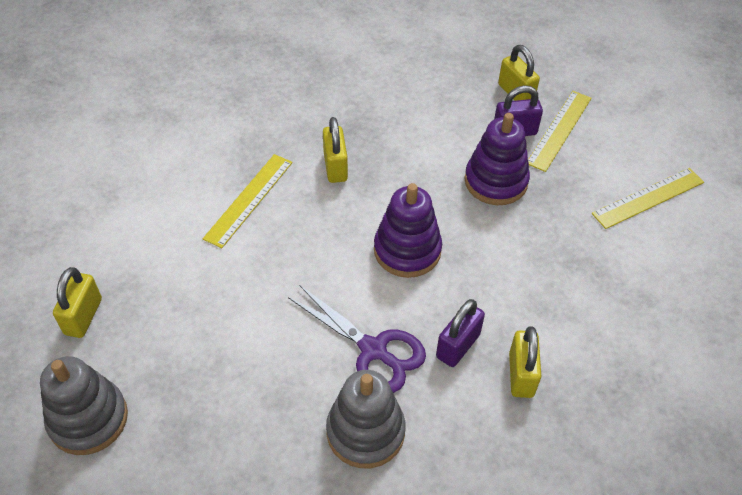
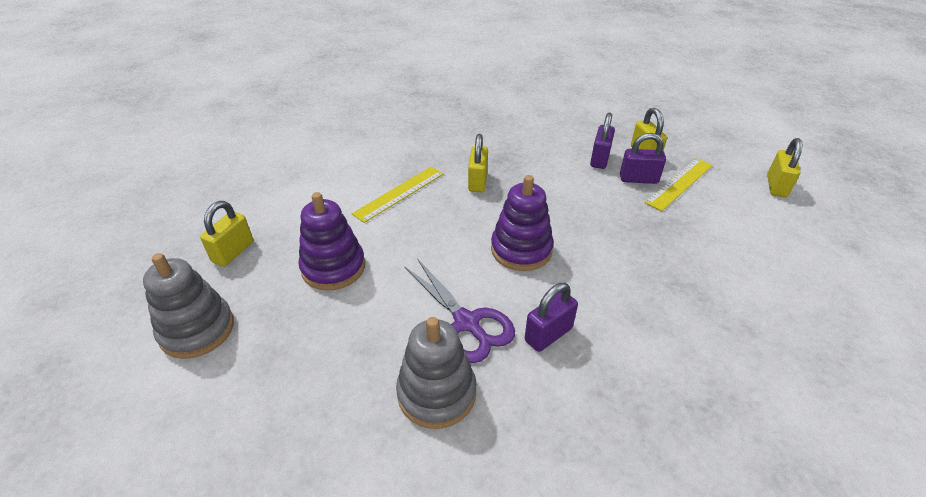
camera: 15 degrees right, 10 degrees down
purple stacking toy [465,113,530,205] -> purple stacking toy moved to [298,192,365,291]
yellow padlock [509,326,541,398] -> yellow padlock moved to [767,138,802,197]
yellow ruler [592,168,704,229] -> none
none -> purple padlock [590,113,615,169]

